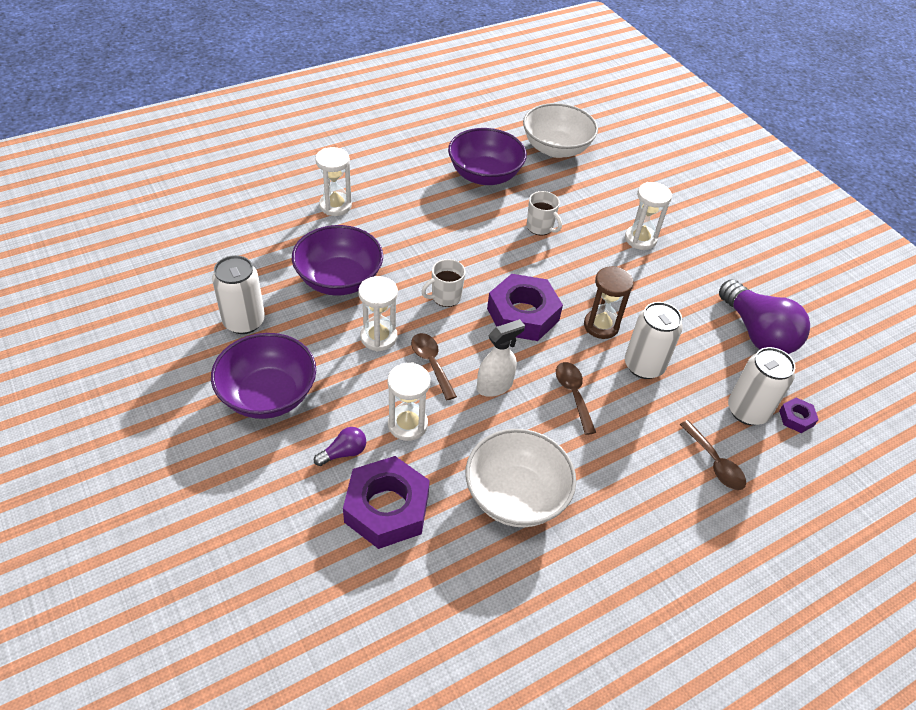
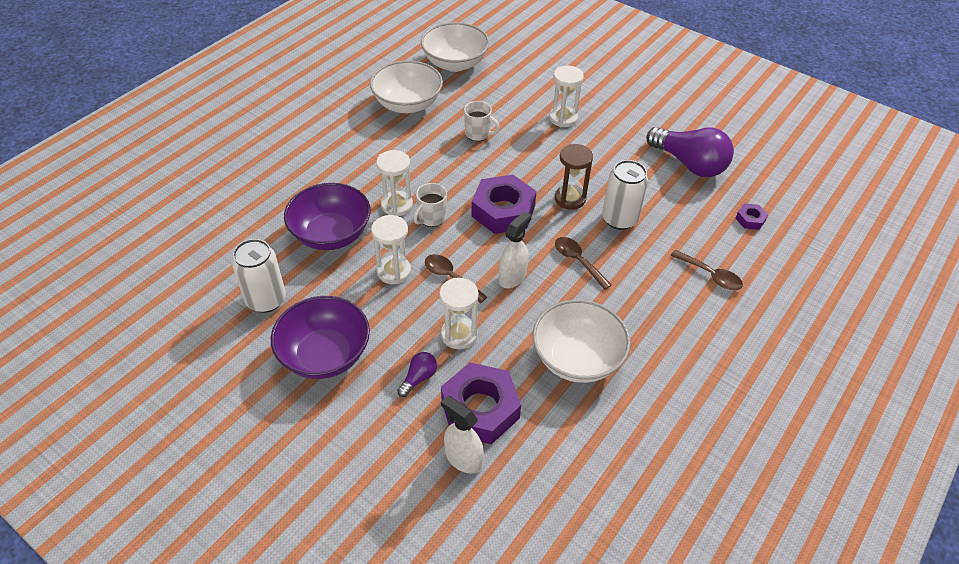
camera: 20 degrees left, 0 degrees up
white hourglass [315,147,352,216] -> white hourglass moved to [376,150,413,216]
purple bowl [448,128,527,185] -> white bowl [370,60,443,113]
white can [728,347,795,425] -> none
none -> white spray bottle [441,395,484,474]

